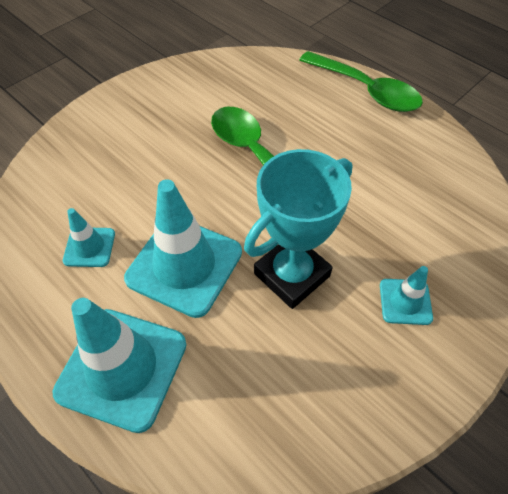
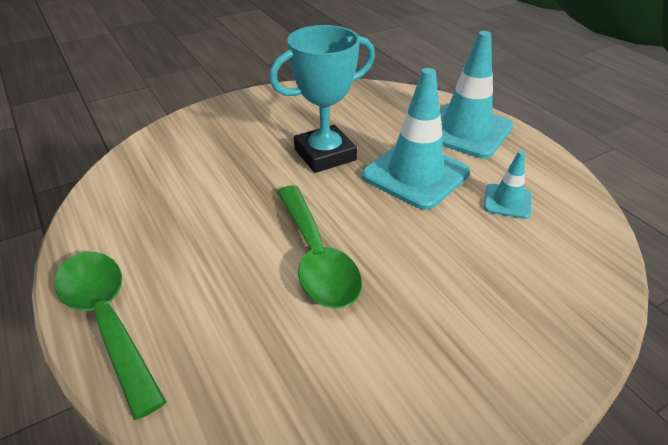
camera: 165 degrees left, 15 degrees down
turquoise traffic cone [380,266,433,325] -> none

